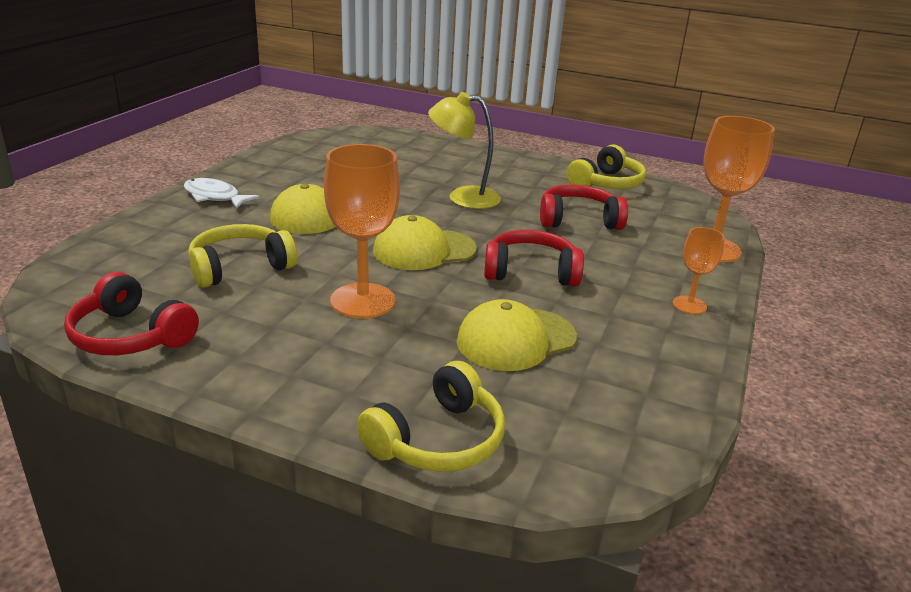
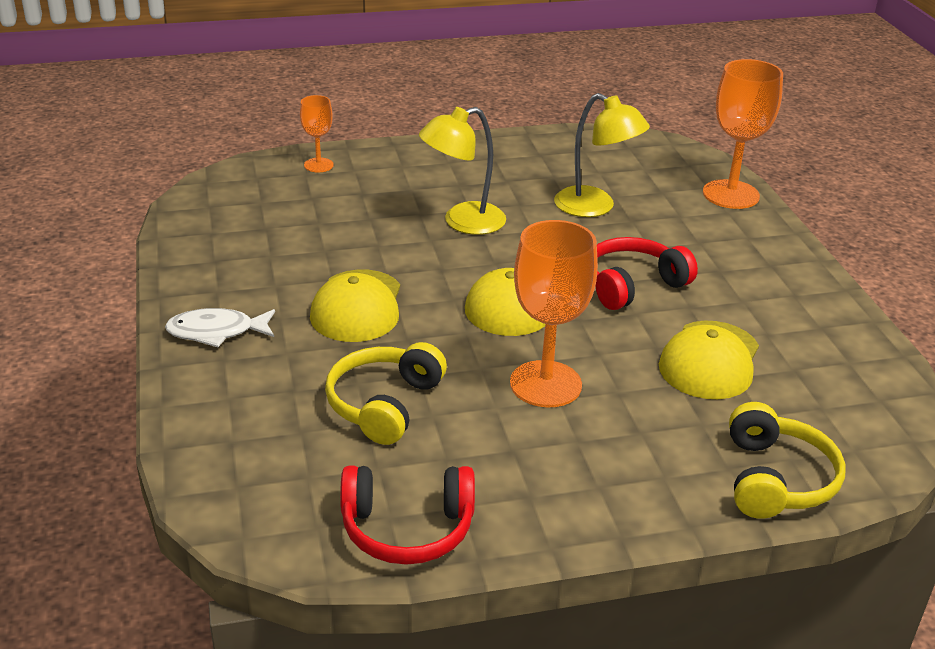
camera: 35 degrees left, 5 degrees up
red headphones [540,185,628,230] -> yellow lamp [554,93,650,217]
yellow headphones [567,145,646,189] -> none
orange goblet [673,227,725,314] -> orange goblet moved to [300,95,334,172]

